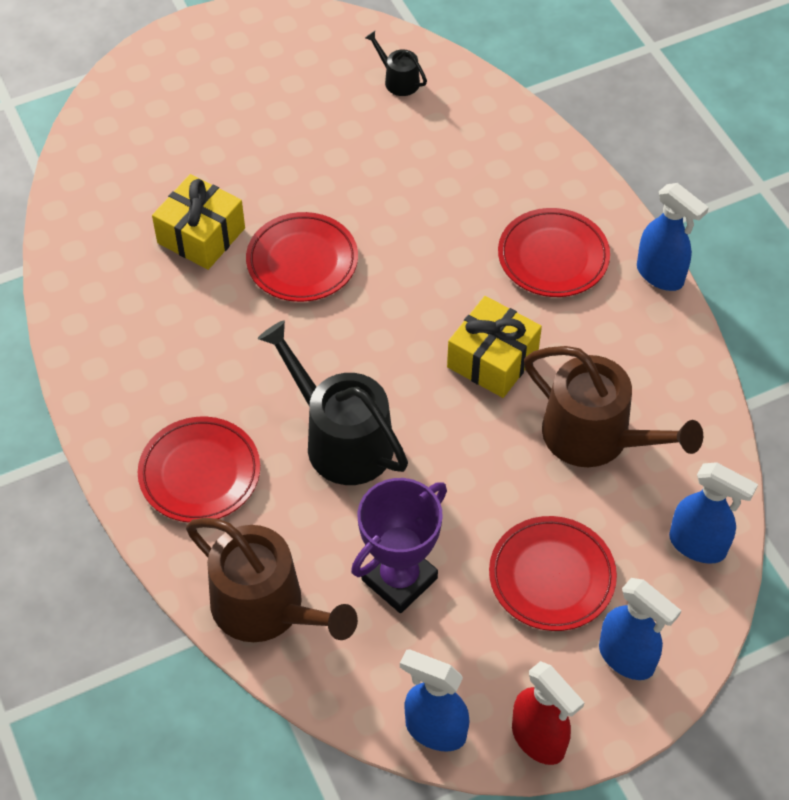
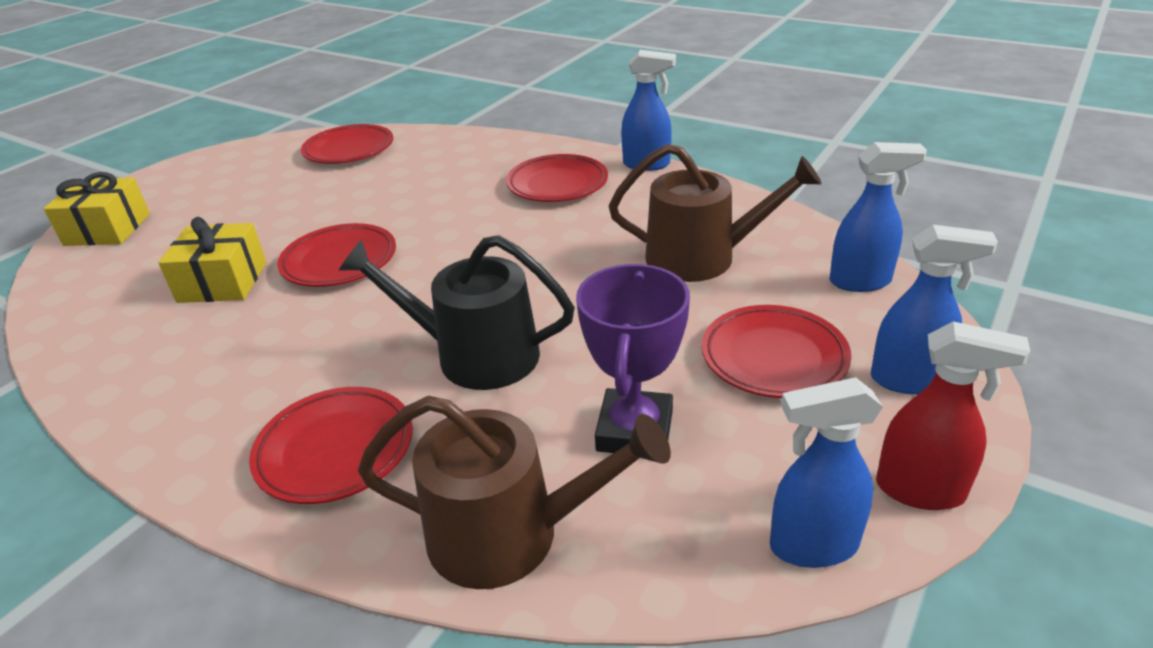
camera: 30 degrees left, 20 degrees down
black watering can [365,31,427,96] -> red plate [301,124,393,164]
yellow gift [447,296,542,398] -> yellow gift moved to [44,172,150,246]

